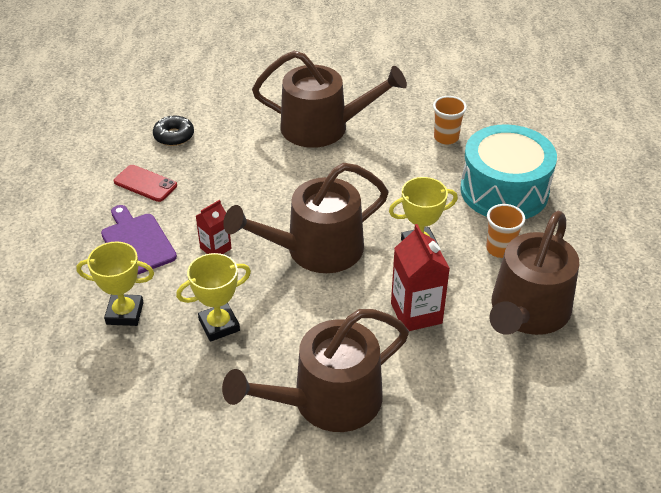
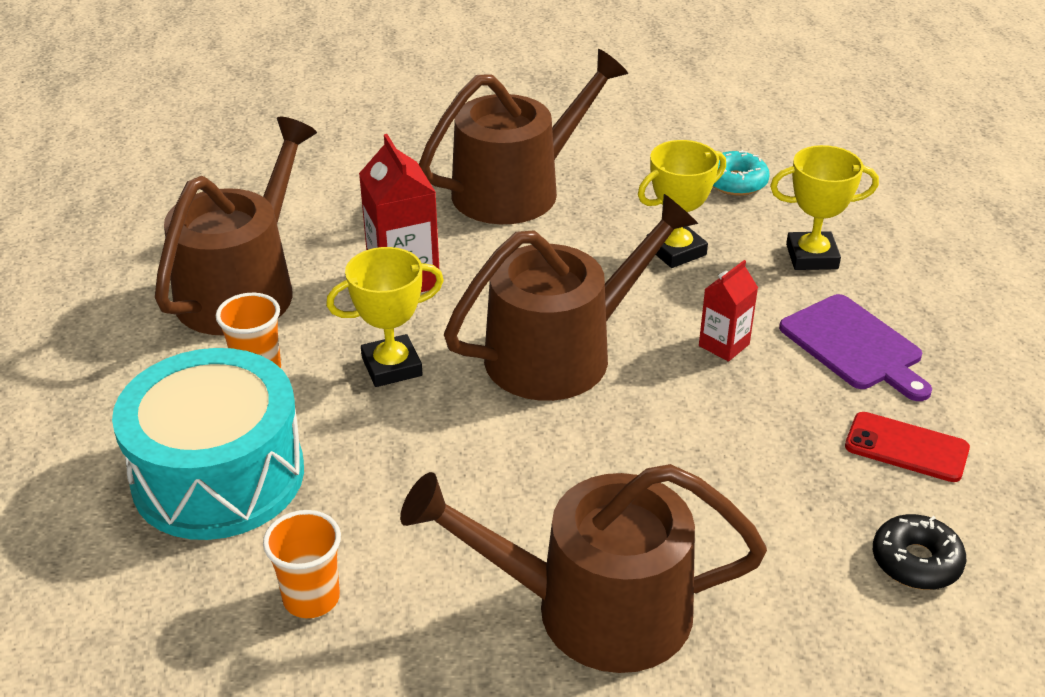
camera: 175 degrees right, 5 degrees down
none -> turquoise donut [713,150,770,196]

